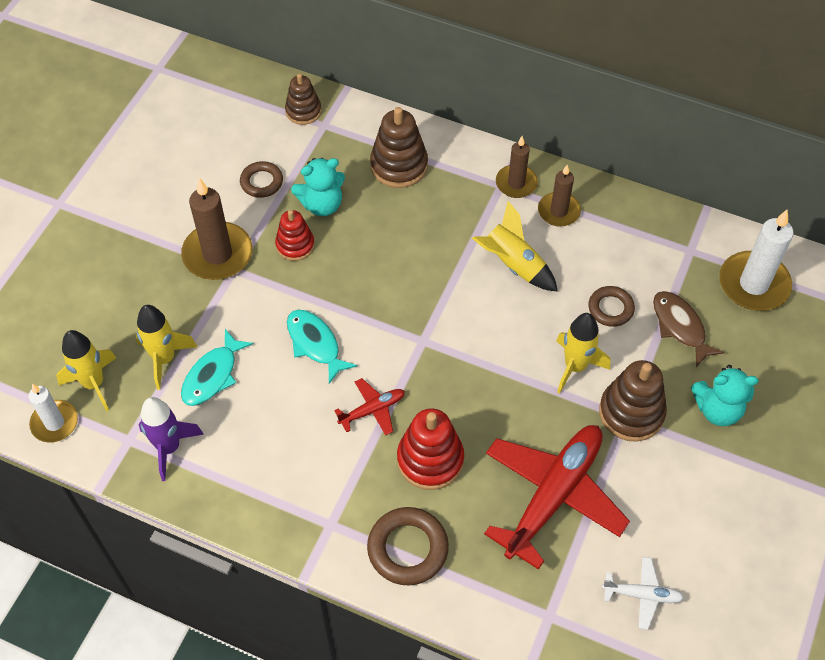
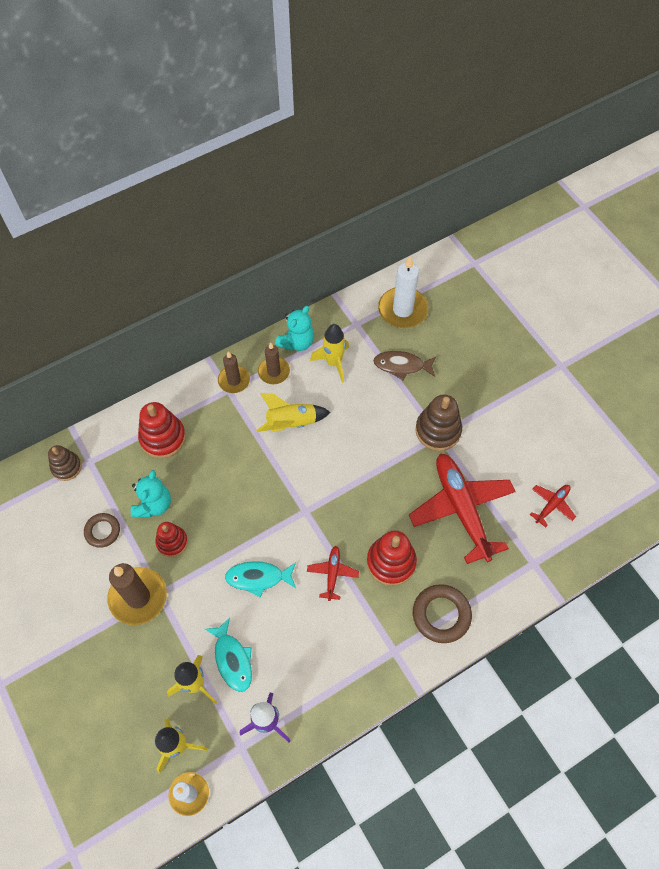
camera: 55 degrees left, 5 degrees up
brown stacking toy [370,107,428,188] -> red stacking toy [138,402,186,458]
yellow rocket [556,313,610,393] -> yellow rocket moved to [310,324,349,383]
brown ring [588,286,635,327] -> none
white plane [602,557,684,630] -> red plane [530,485,576,527]
turquoise teddy bear [691,365,759,426] -> turquoise teddy bear moved to [275,306,314,351]

